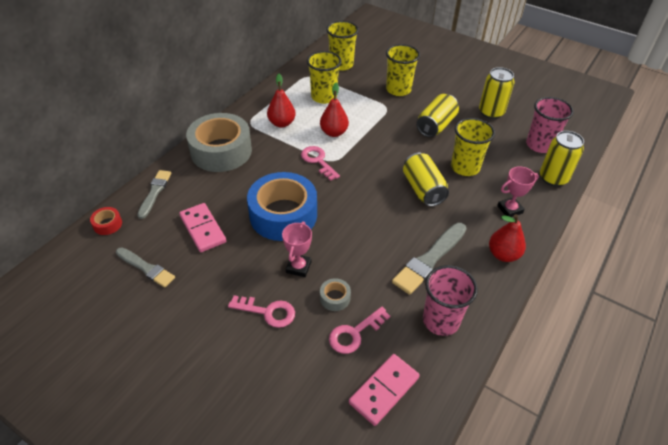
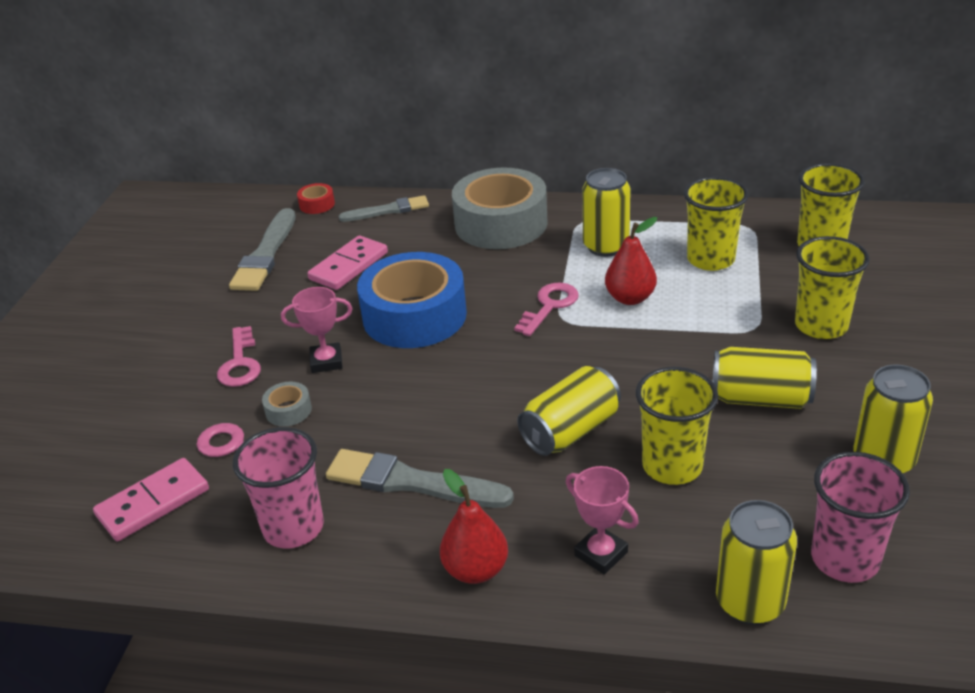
camera: 70 degrees right, 10 degrees down
grey brush [116,247,175,288] -> grey brush [229,208,296,291], size x1.52
red pear [267,74,296,128] -> yellow can [582,168,631,257]
pink domino [349,354,420,426] -> pink domino turned 60 degrees counterclockwise [93,458,209,541]

